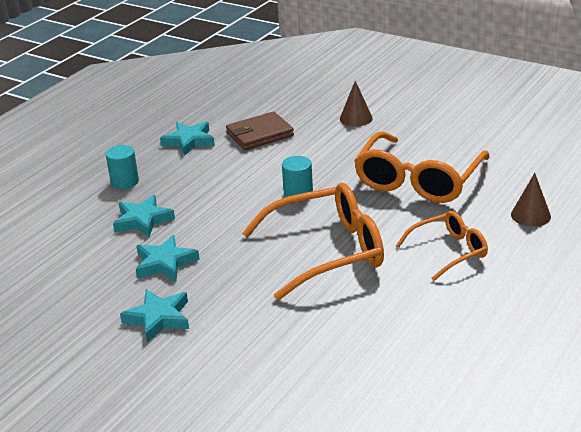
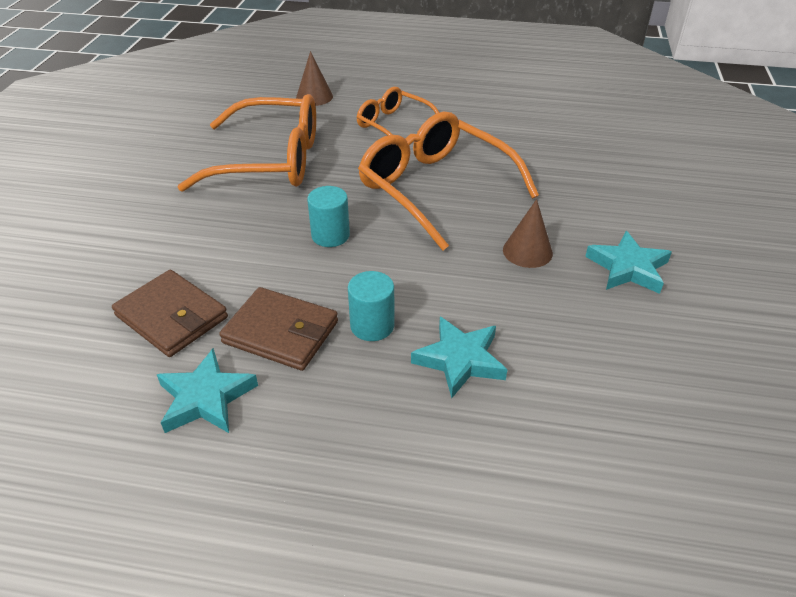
camera: 115 degrees left, 10 degrees up
turquoise cylinder [106,145,139,189] -> turquoise cylinder moved to [348,271,395,341]
turquoise star [136,235,200,281] -> none
brown cone [340,81,373,127] -> brown cone moved to [503,199,553,268]
none -> brown wallet [219,287,338,371]

